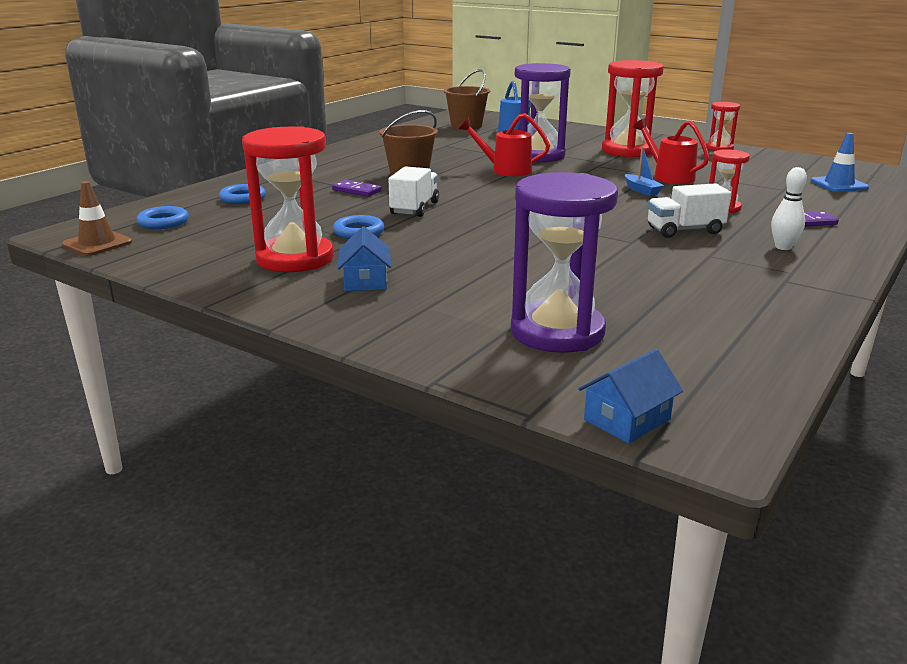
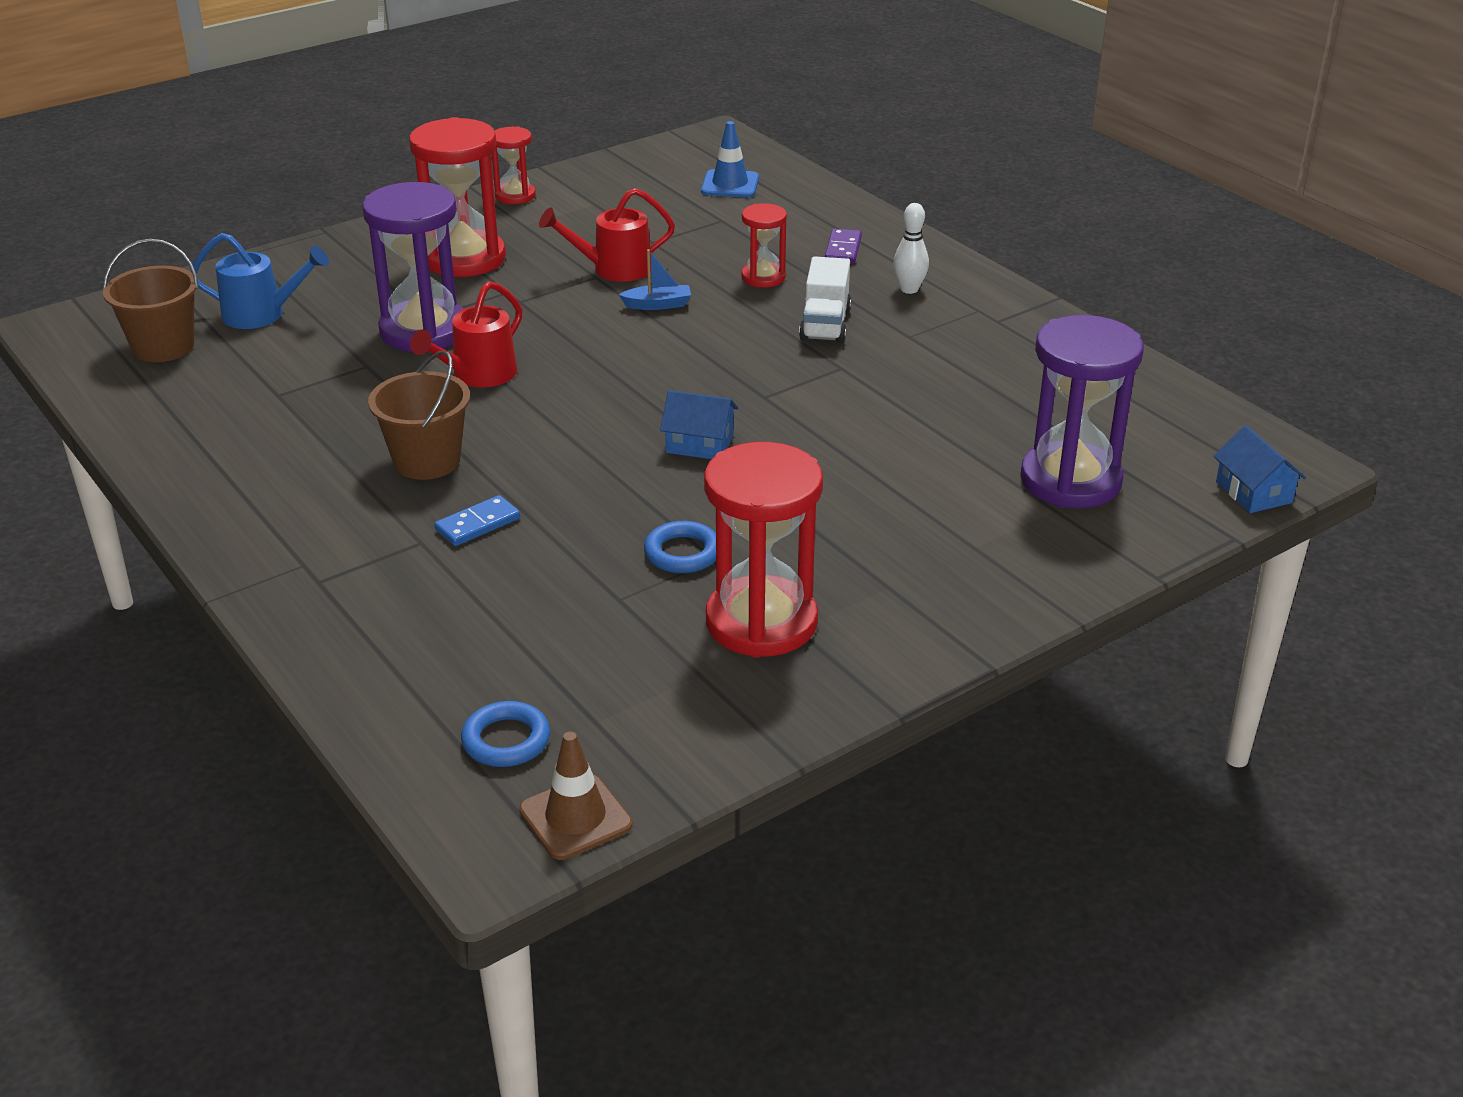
camera: 70 degrees left, 10 degrees up
blue ring [219,184,266,204] -> none
purple domino [332,180,382,197] -> blue domino [434,495,520,546]
blue house [338,227,391,291] -> blue house moved to [660,390,738,459]
white truck [388,166,439,217] -> none

